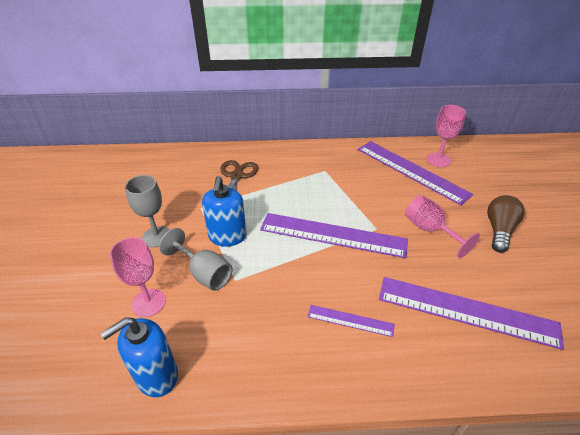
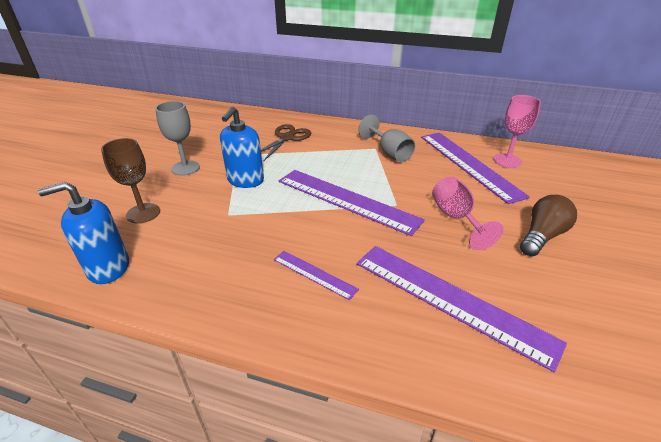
camera: 20 degrees right, 5 degrees down
pink goblet [110,237,166,317] -> brown goblet [101,138,160,223]
grey goblet [159,228,233,291] -> grey goblet moved to [358,115,415,162]

